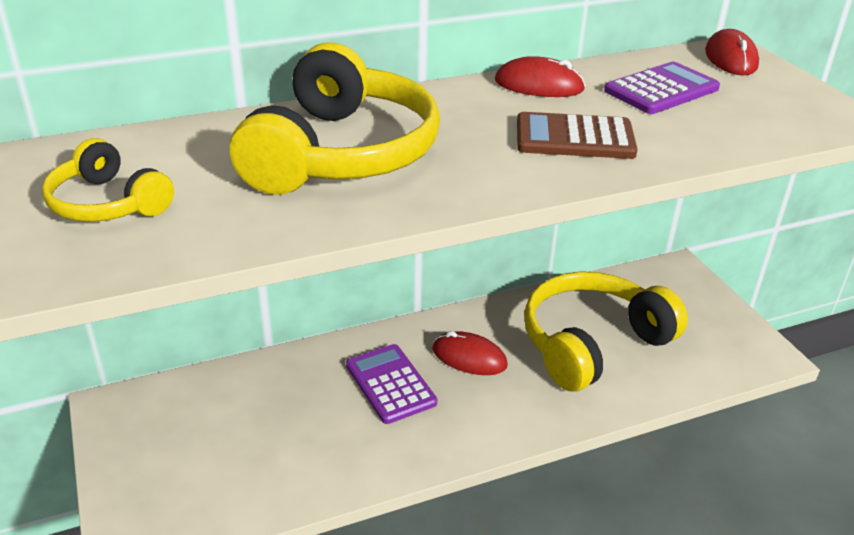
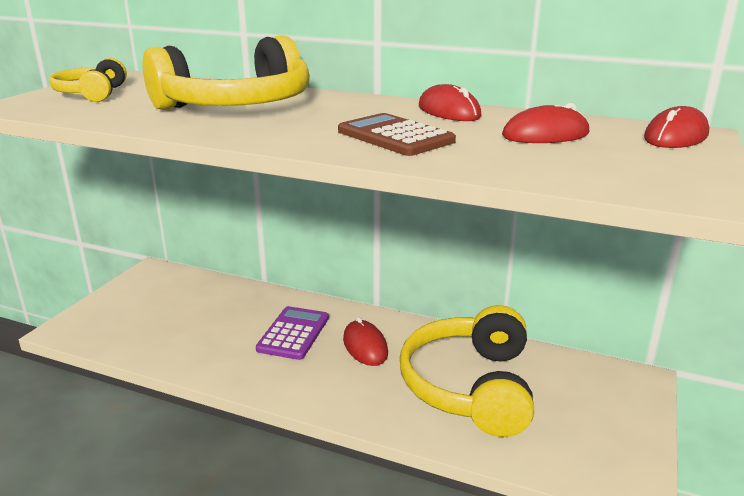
camera: 45 degrees right, 10 degrees down
yellow headphones [524,271,688,391] -> yellow headphones turned 90 degrees counterclockwise [400,305,534,437]
purple calculator [604,62,720,114] -> red mouse [502,103,589,143]

